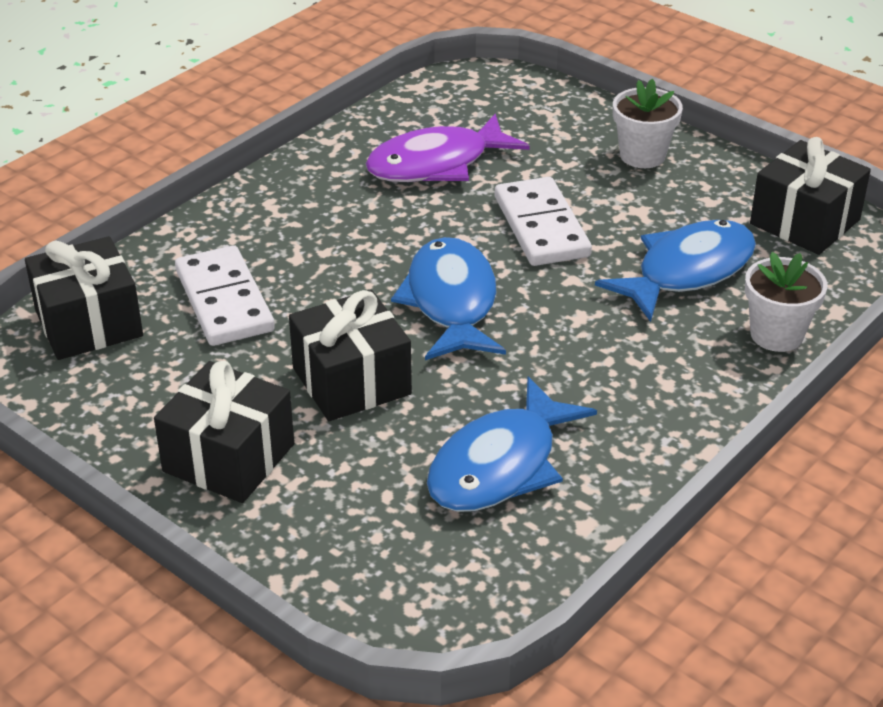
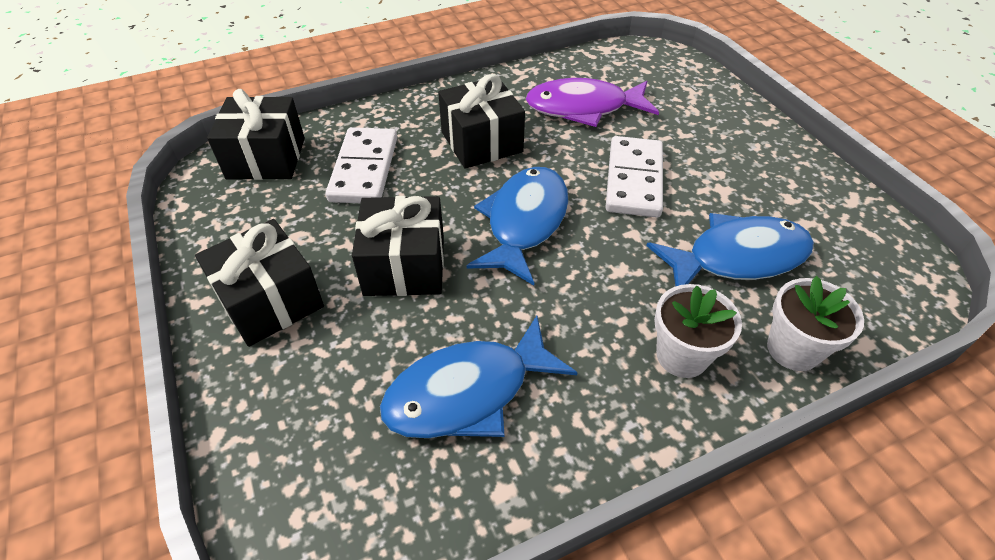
camera: 25 degrees right, 10 degrees up
white flower pot [613,79,683,168] -> white flower pot moved to [654,284,742,378]
black gift [750,137,871,255] -> black gift moved to [438,74,525,169]

